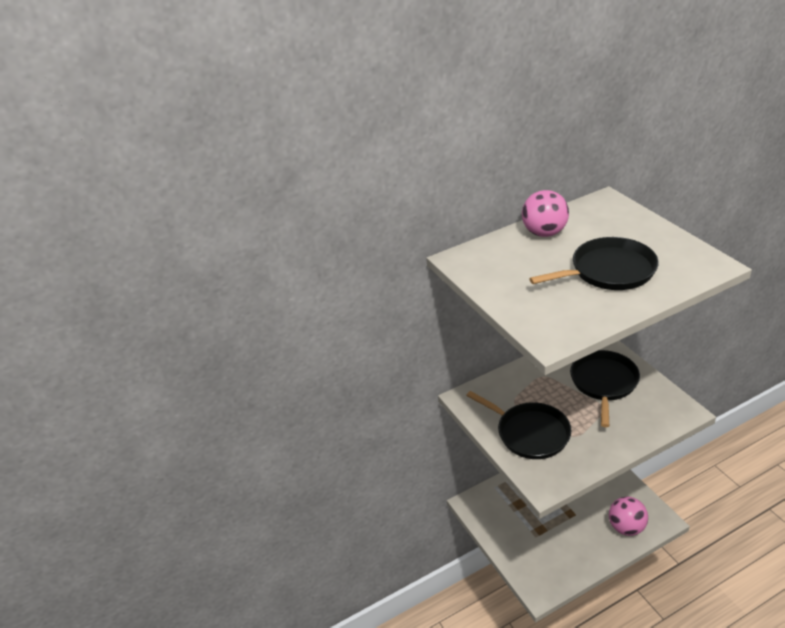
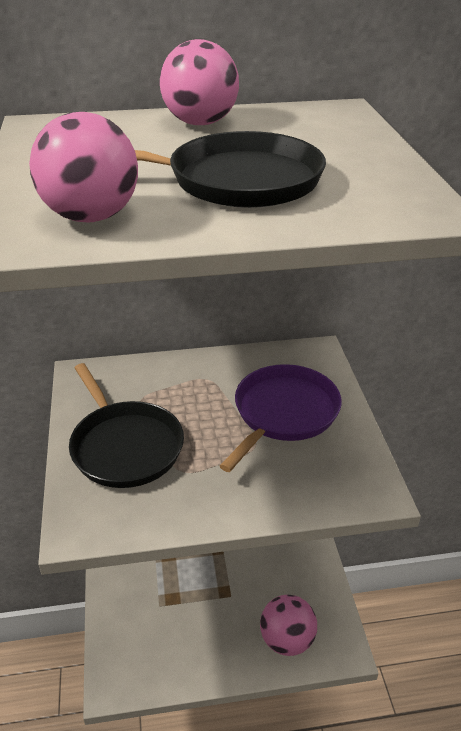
camera: 15 degrees right, 0 degrees up
black pan [570,350,640,427] -> purple pan [220,364,342,472]
none -> pink ball [29,112,138,222]

